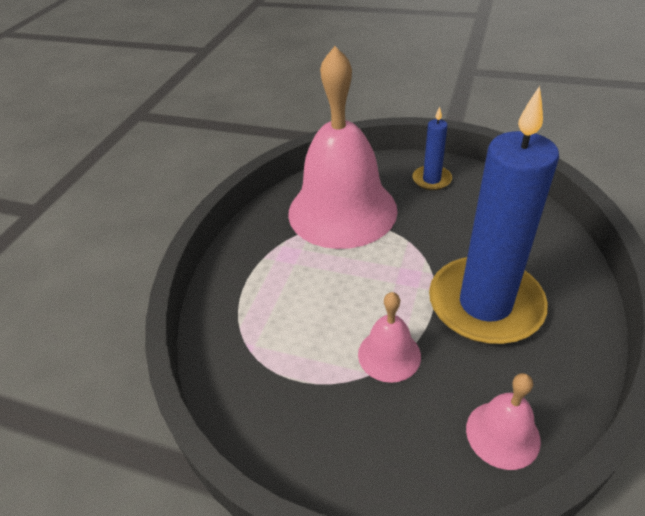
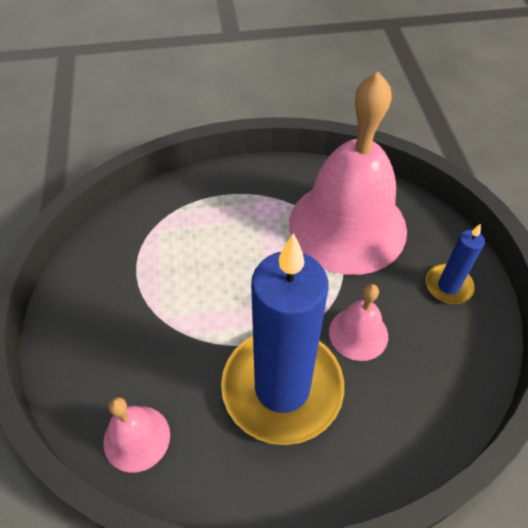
camera: 60 degrees right, 10 degrees up
pink bell [358,292,421,383] -> pink bell moved to [329,284,388,361]

